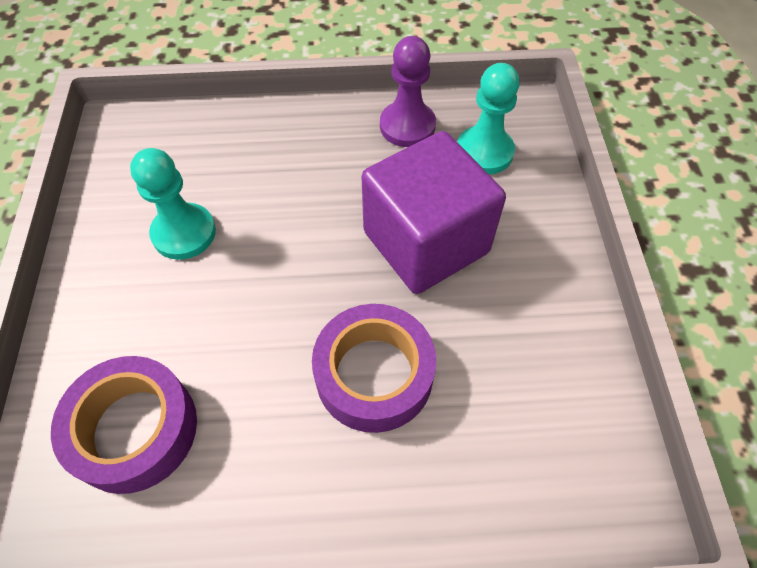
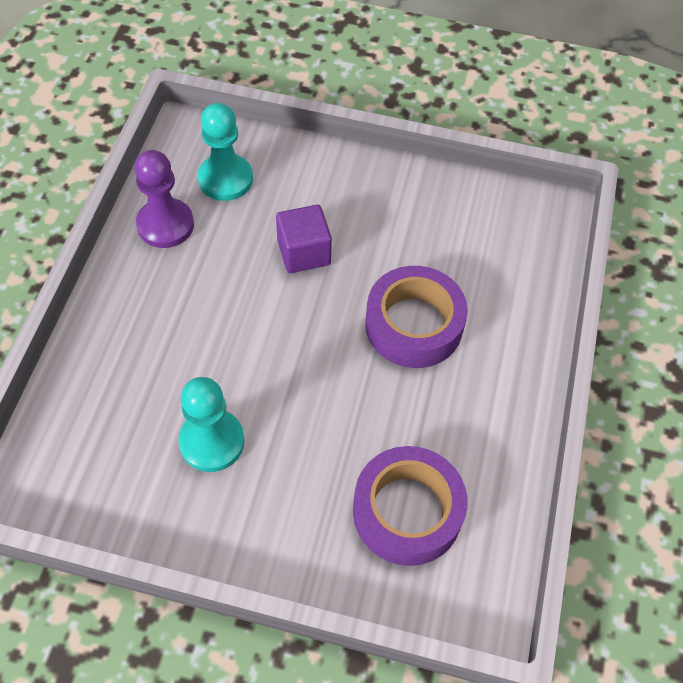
camera: 75 degrees left, 0 degrees up
purple cube [362,131,506,294] -> purple cube [276,205,332,273], size x0.53

